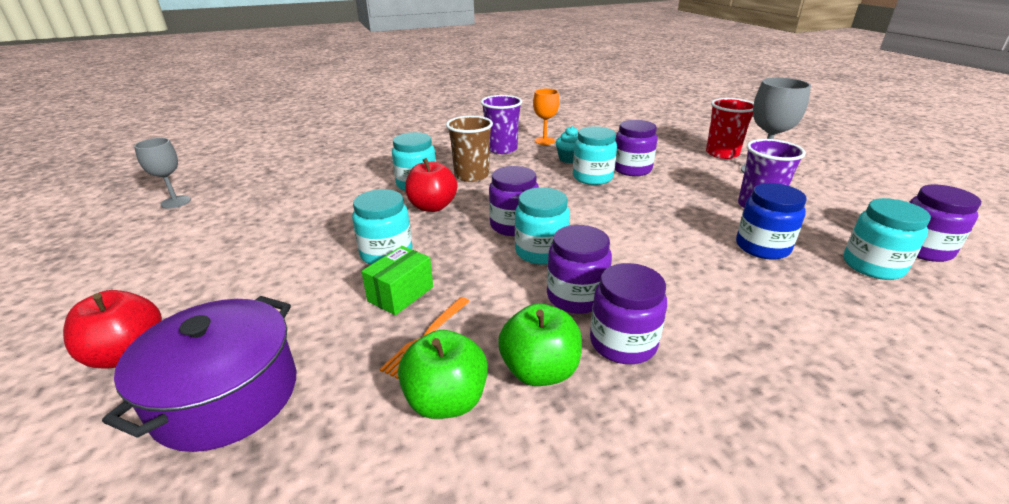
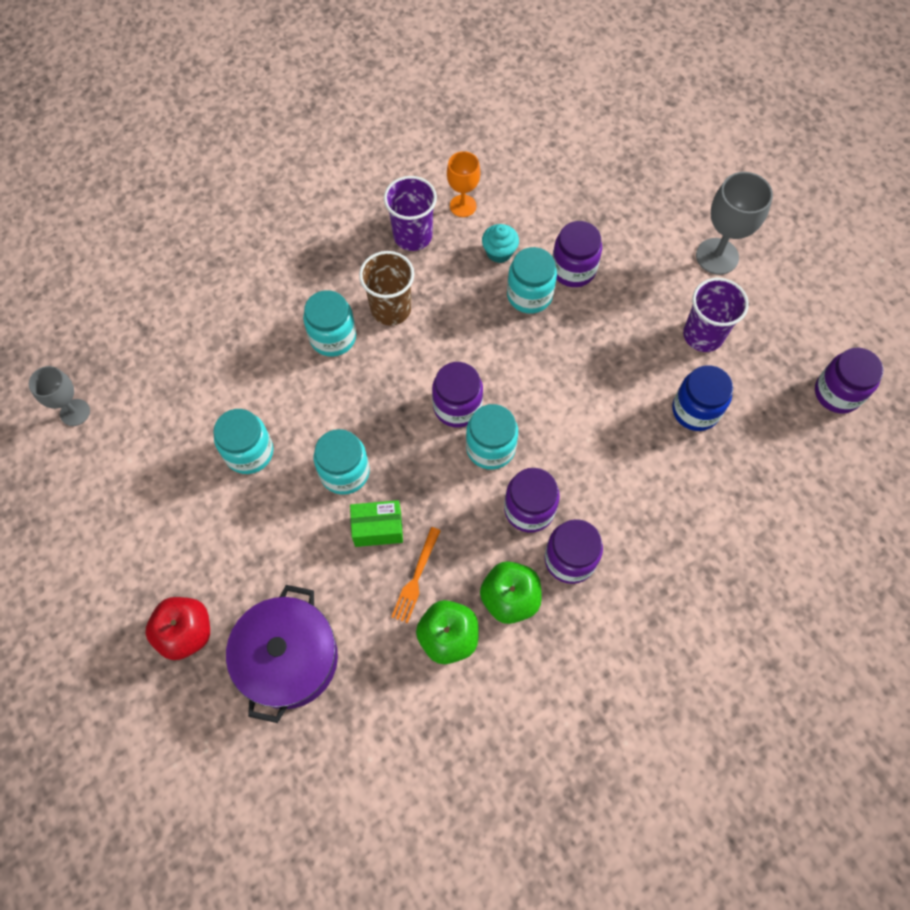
camera: 10 degrees left, 35 degrees up
green box [361,246,433,315] -> green box turned 60 degrees clockwise [350,500,403,547]
red apple [405,158,457,212] -> none
red cup [706,98,754,159] -> none
turquoise jar [843,198,931,280] -> turquoise jar moved to [213,409,273,474]

